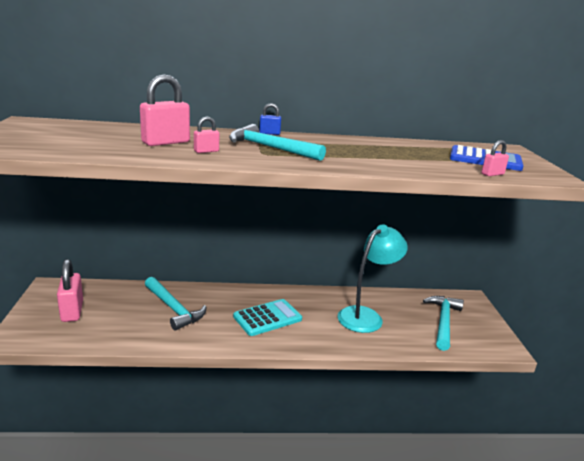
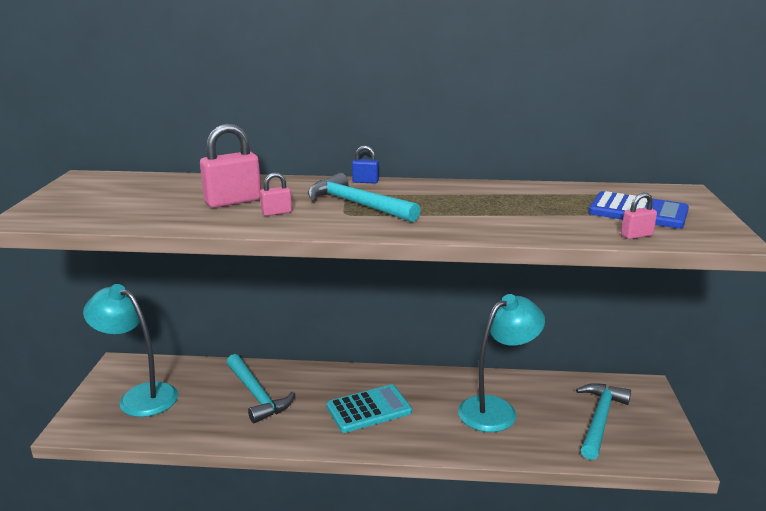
camera: 10 degrees right, 0 degrees up
pink padlock [57,259,83,322] -> turquoise lamp [83,284,178,417]

